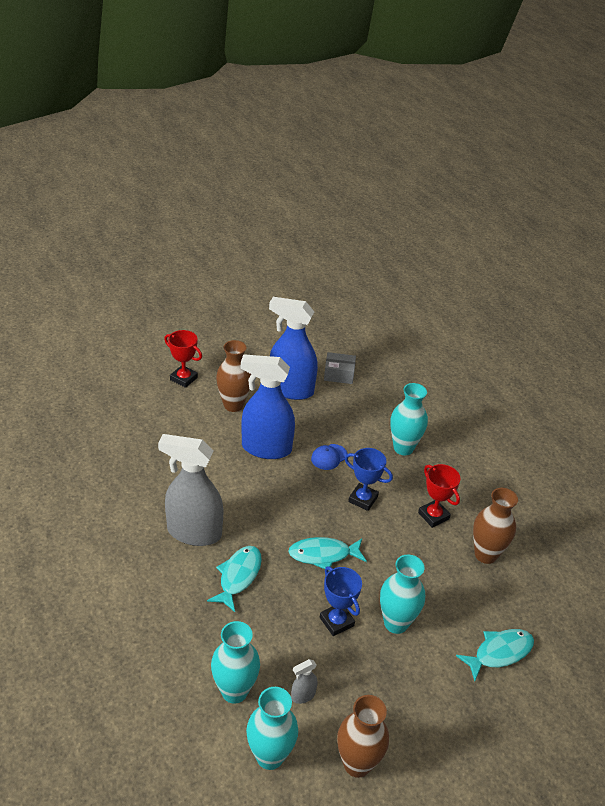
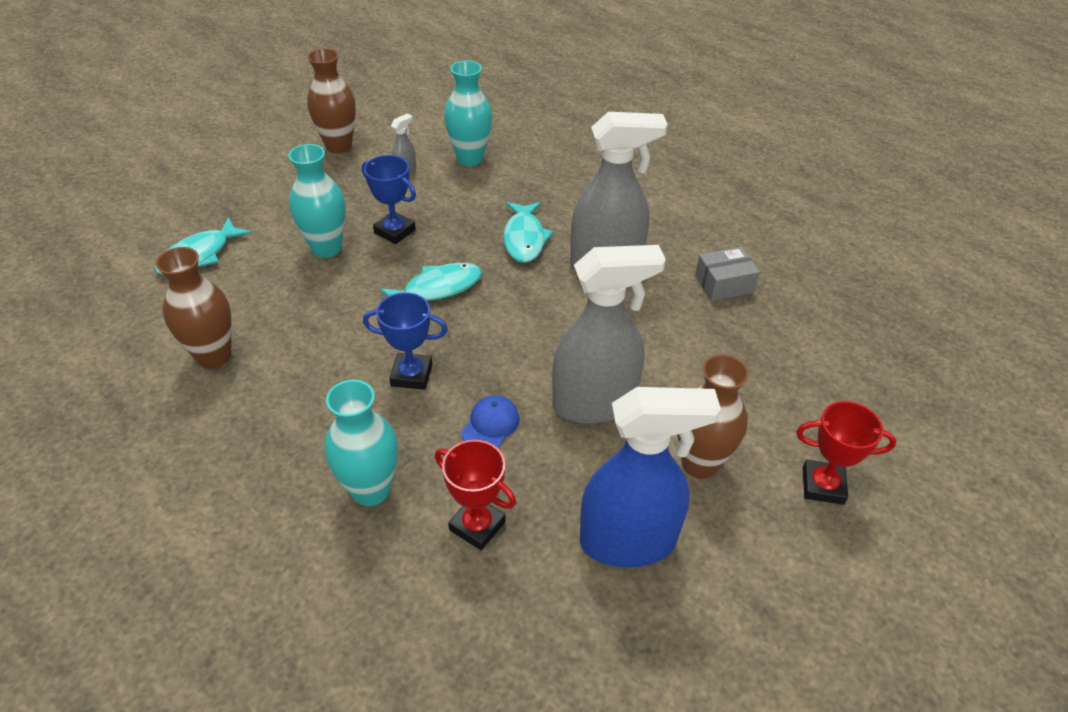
camera: 160 degrees right, 5 degrees up
blue spray bottle [241,354,295,459] -> grey spray bottle [552,245,666,424]
turquoise vase [246,687,298,770] -> none
grey box [324,352,356,384] -> grey box moved to [695,247,760,301]
red trophy [418,464,461,528] -> red trophy moved to [435,440,516,550]

